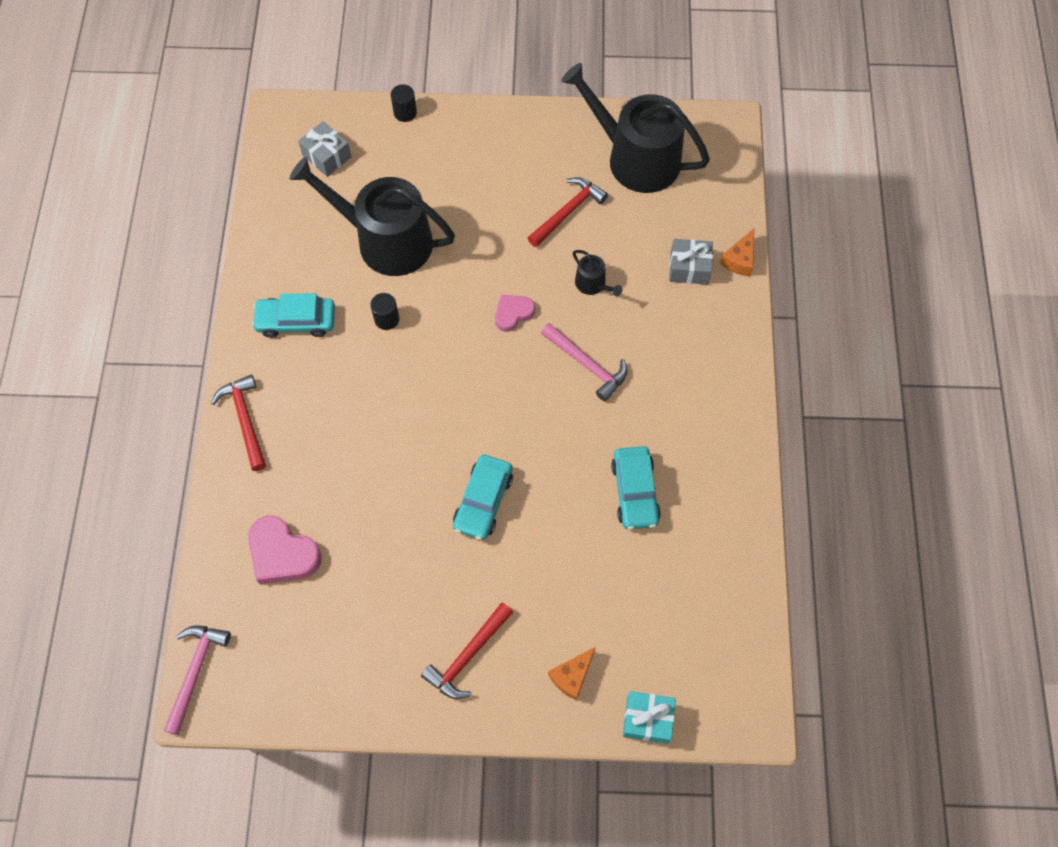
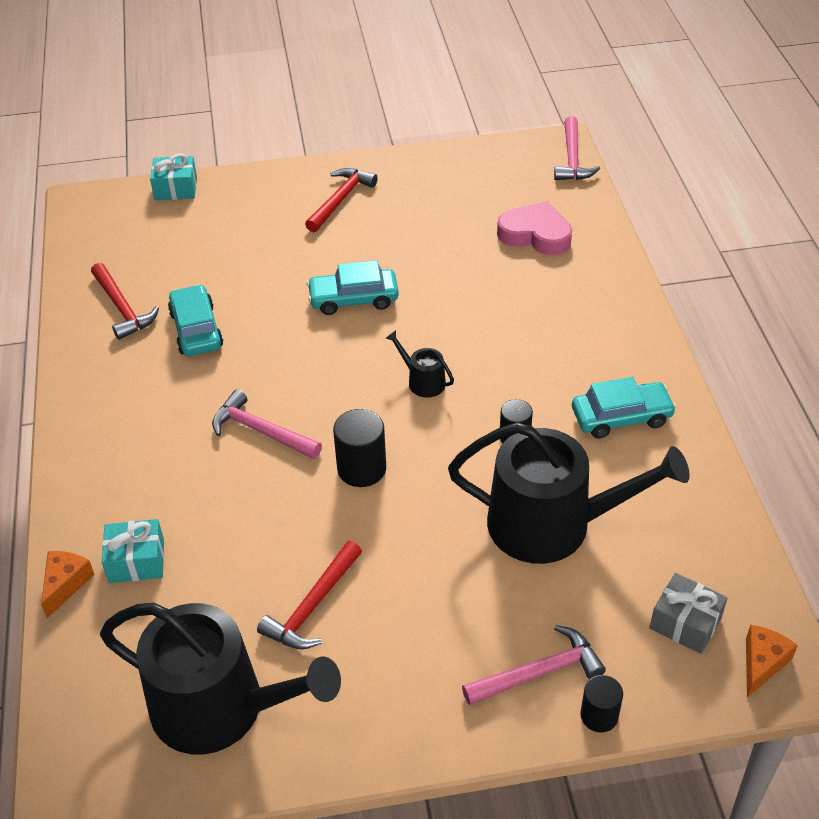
camera: 170 degrees right, 20 degrees down
red hammer [211,375,266,471] -> red hammer moved to [91,263,159,340]
turquoise car [453,455,513,540] -> turquoise car turned 105 degrees counterclockwise [307,260,399,315]
pink heart [495,295,535,332] -> black cylinder [333,409,386,487]
orange cheese [548,647,595,701] -> orange cheese moved to [746,625,798,697]
black watering can [573,250,622,296] -> black watering can moved to [386,330,454,398]
grey gift [669,239,713,285] -> turquoise gift [102,519,164,583]
none -> pink hammer [462,625,606,705]

